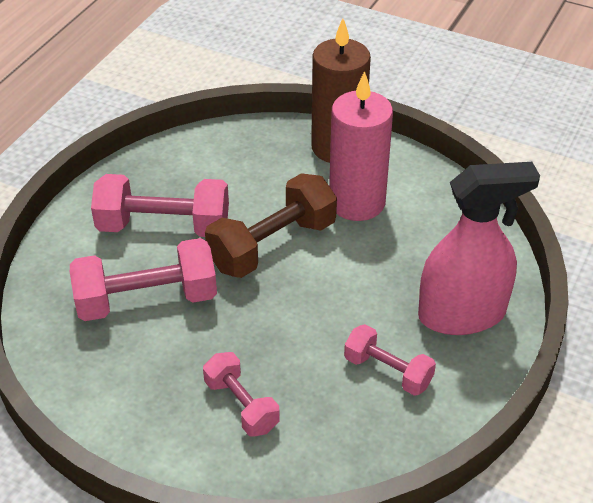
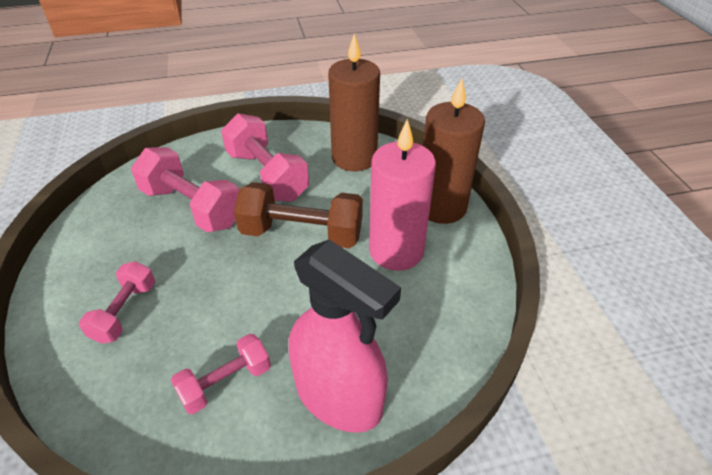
camera: 50 degrees right, 0 degrees up
pink dumbbell [344,324,436,396] -> pink dumbbell turned 60 degrees clockwise [171,334,271,414]
none -> brown candle [328,34,380,171]

